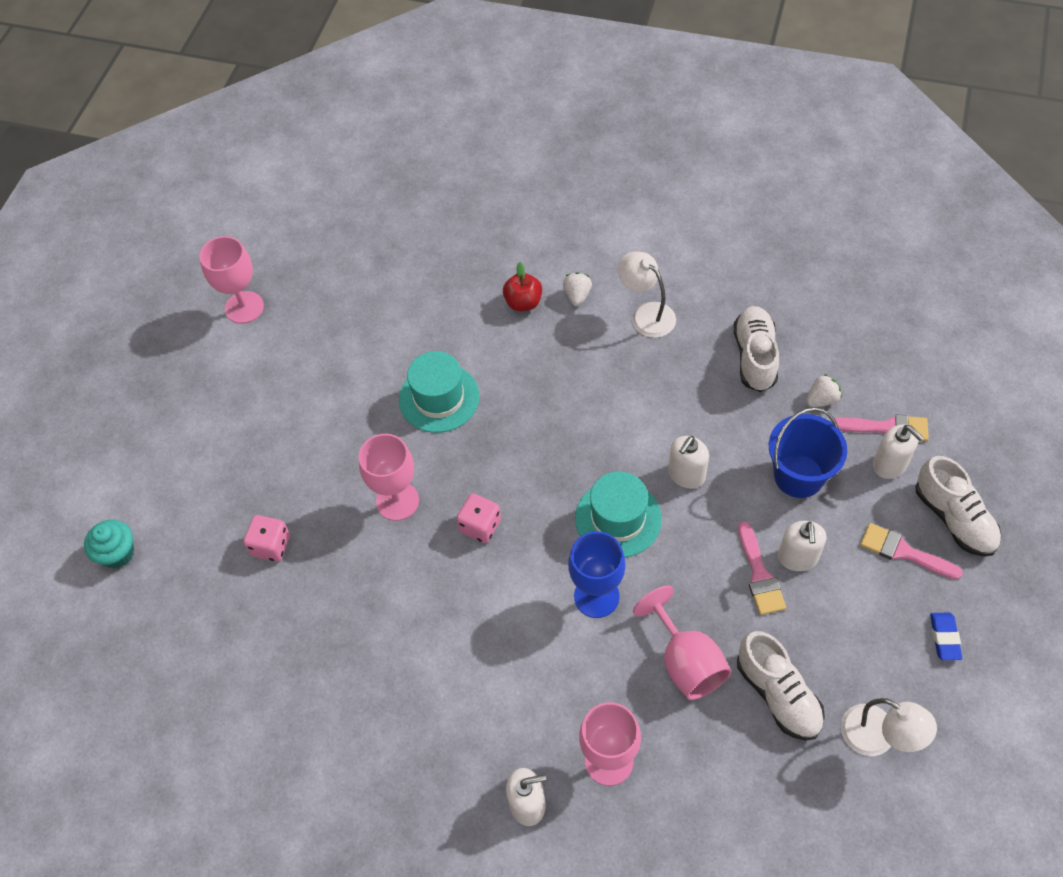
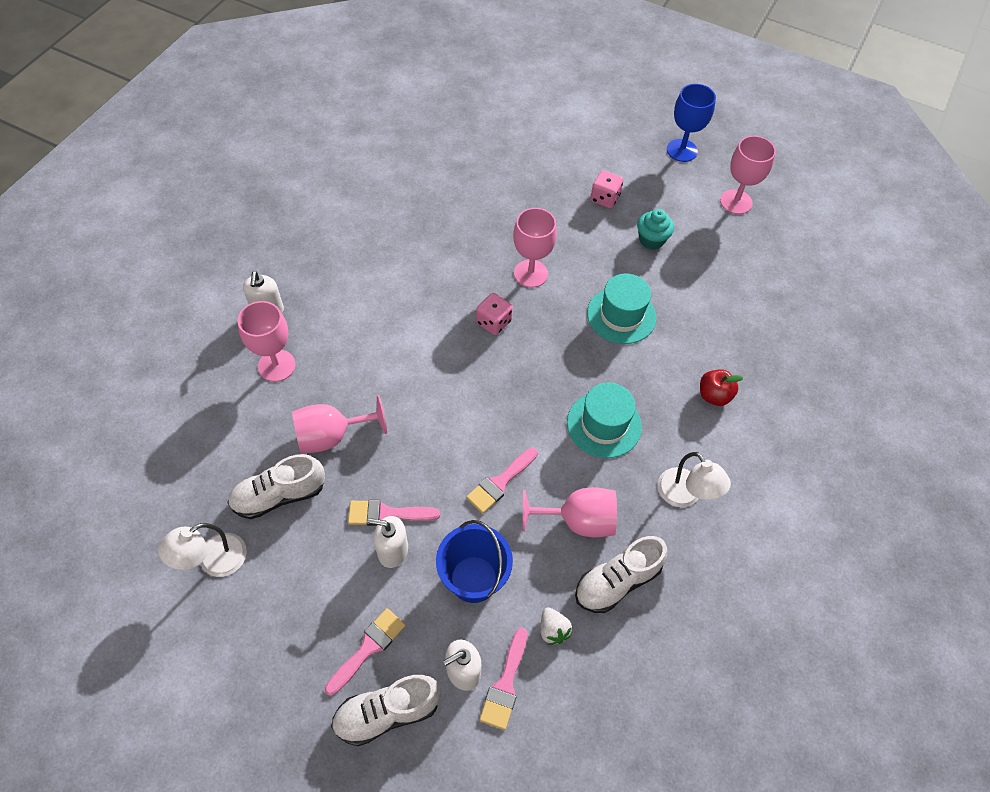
camera: 95 degrees right, 0 degrees up
turquoise cupcake [84,520,134,568] -> turquoise cupcake moved to [637,209,674,250]
pink dice [244,515,290,562] -> pink dice moved to [590,170,623,208]
white strawberry [563,272,592,307] -> none
blue goblet [568,531,626,618] -> blue goblet moved to [667,84,716,162]
turquoise hat [575,471,662,557] -> turquoise hat moved to [567,383,642,458]
white lamp [618,252,676,338] -> white lamp turned 90 degrees clockwise [658,452,731,507]
white soap dispenser [668,436,709,489] -> pink brush [466,447,538,514]
white shoe [733,306,779,392] -> white shoe turned 135 degrees clockwise [575,536,667,613]
blue eraser [930,613,962,660] -> none
none -> pink goblet [523,487,617,537]

